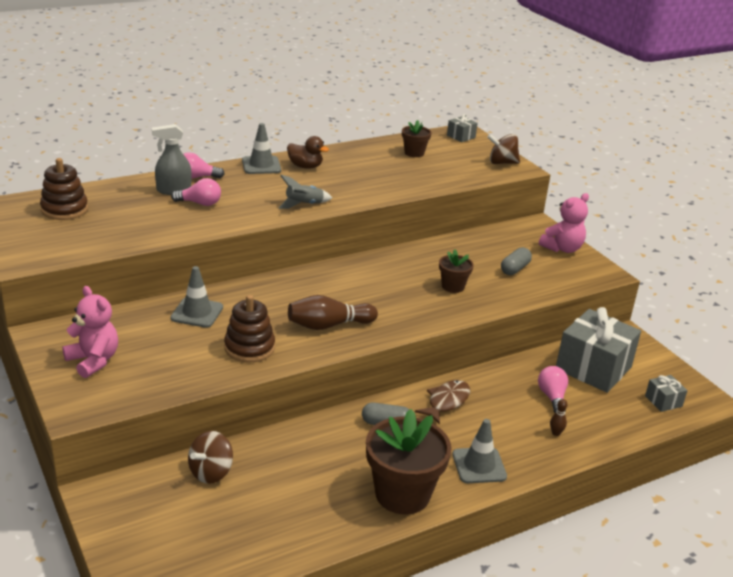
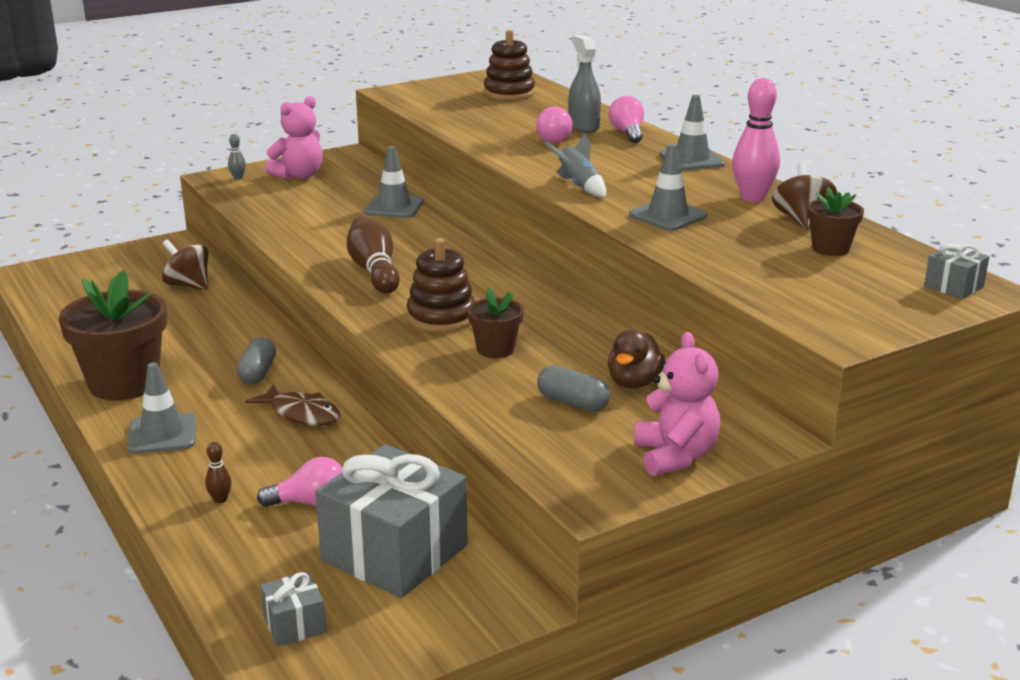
camera: 90 degrees right, 5 degrees down
brown stacking toy [224,295,275,363] -> brown stacking toy moved to [407,238,475,332]
brown duck [287,136,329,169] -> brown duck moved to [608,330,665,389]
brown spinning top [487,134,520,164] -> brown spinning top moved to [772,162,837,230]
pink teddy bear [539,193,589,253] -> pink teddy bear turned 150 degrees counterclockwise [634,332,720,476]
none -> grey bowling pin [228,134,246,180]
none -> grey traffic cone [629,144,707,231]
none -> pink bowling pin [732,78,780,202]

